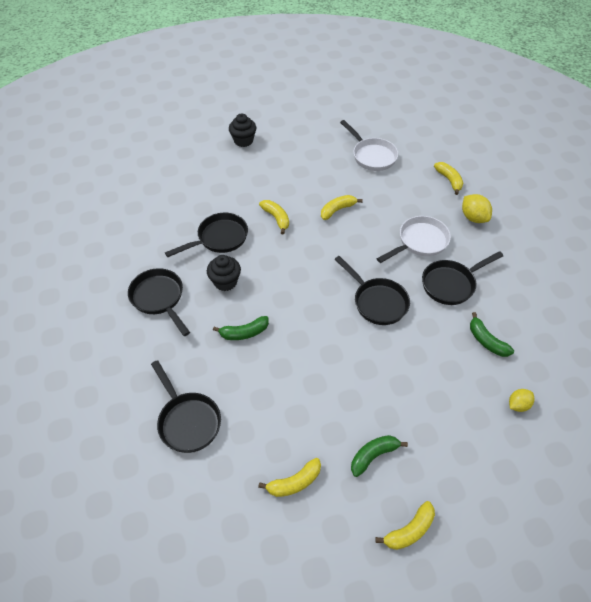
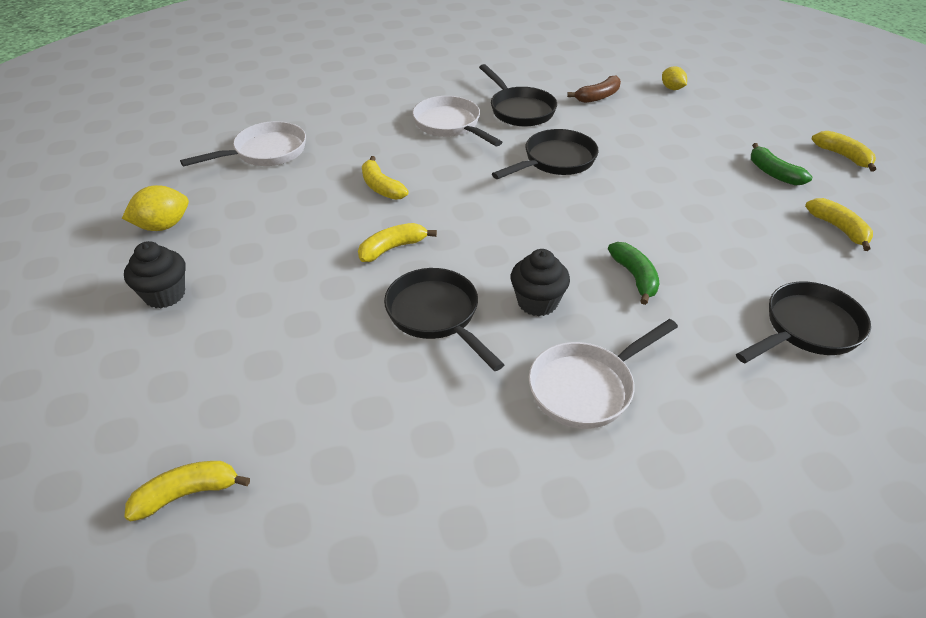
camera: 90 degrees left, 10 degrees down
black pan [128,268,190,336] -> white pan [529,319,678,429]
yellow banana [434,162,463,195] -> yellow banana moved to [124,461,250,522]
yellow lemon [462,194,492,223] -> yellow lemon moved to [122,185,189,231]
green banana [470,312,514,357] -> brown banana [567,76,621,103]

